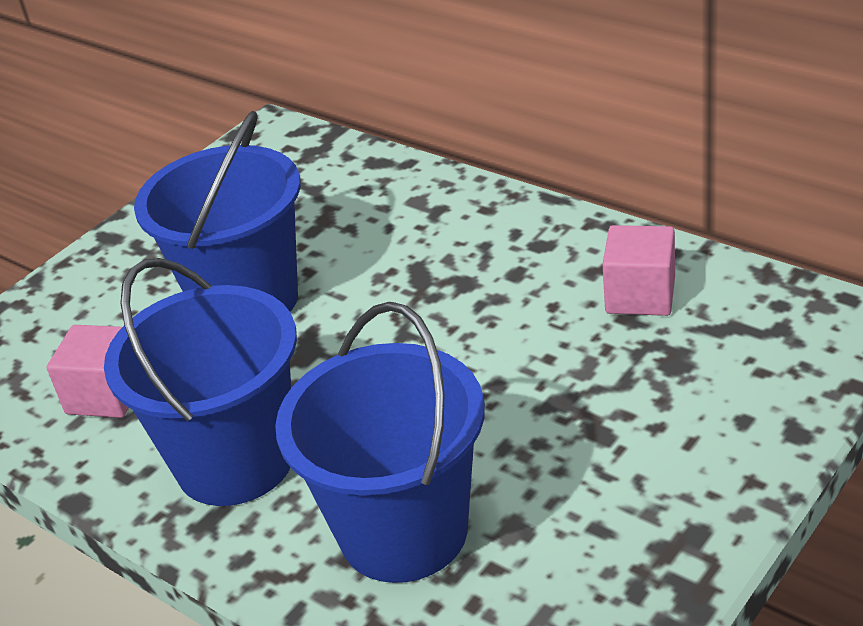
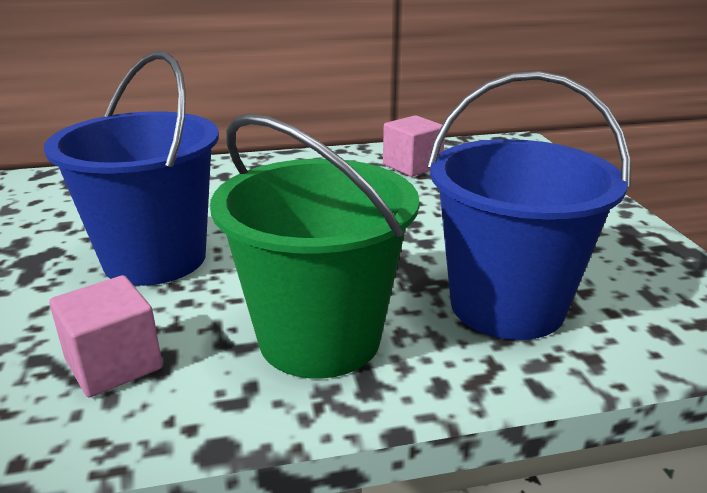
camera: 55 degrees left, 10 degrees down
blue bucket [104,258,297,506] -> green bucket [210,114,420,378]

